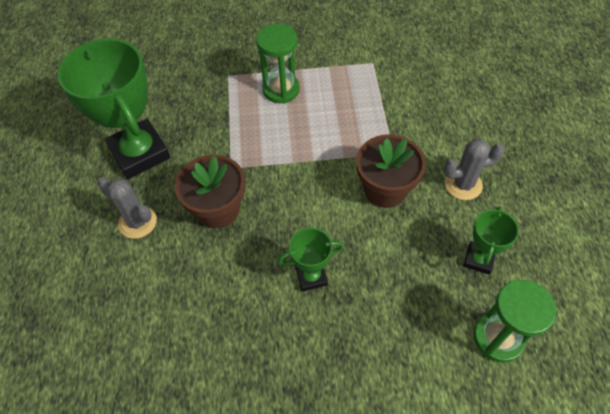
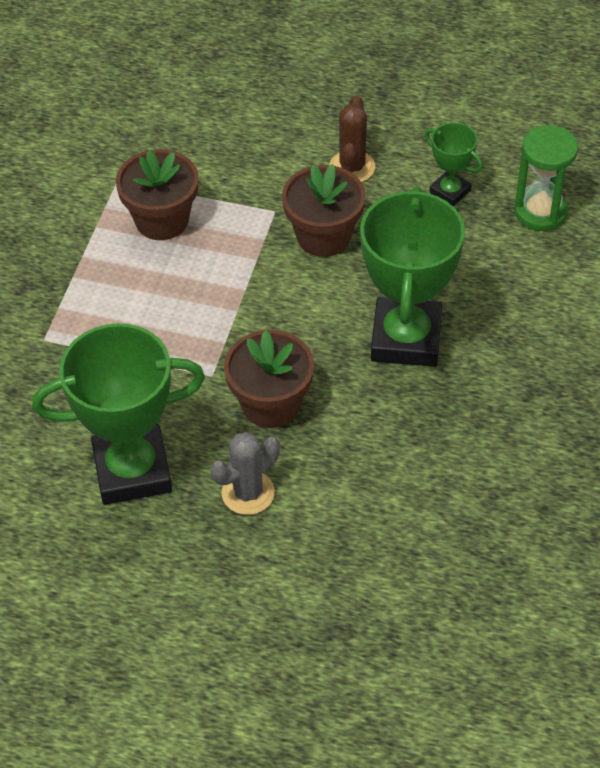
camera: 70 degrees left, 5 degrees down
green hourglass [256,24,300,104] -> none
green trophy [278,228,343,292] -> green trophy [360,187,465,367], size x2.05
grey cactus [444,139,504,200] -> brown cactus [329,96,375,182]
none -> brown flower pot [116,149,199,240]

